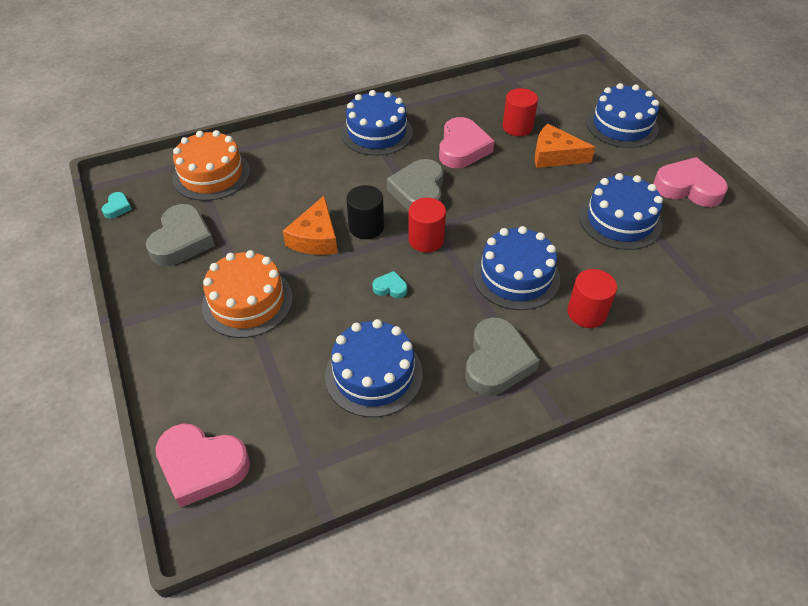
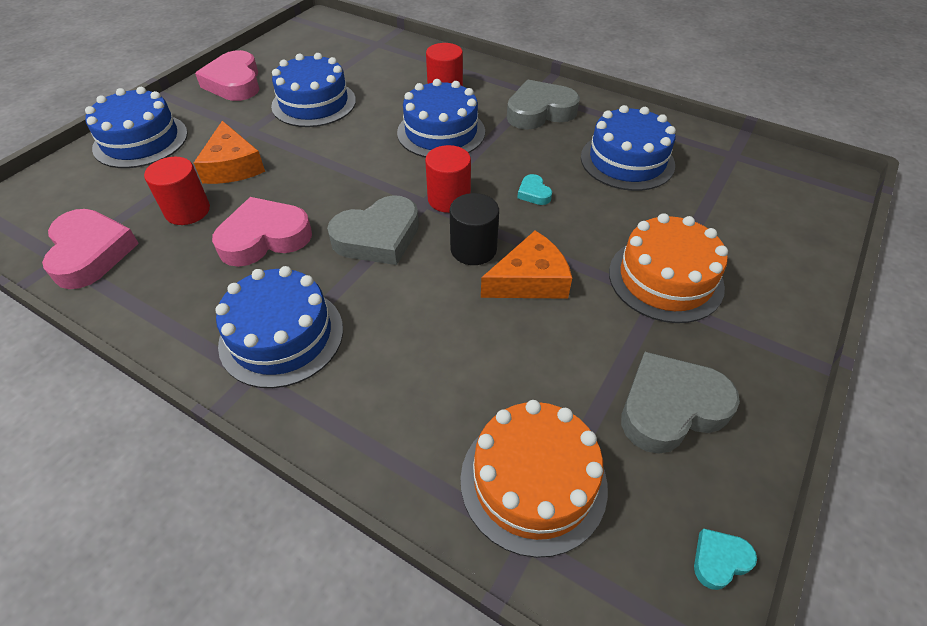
camera: 125 degrees left, 0 degrees up
pink heart [156,424,250,507] -> pink heart moved to [42,209,139,289]

